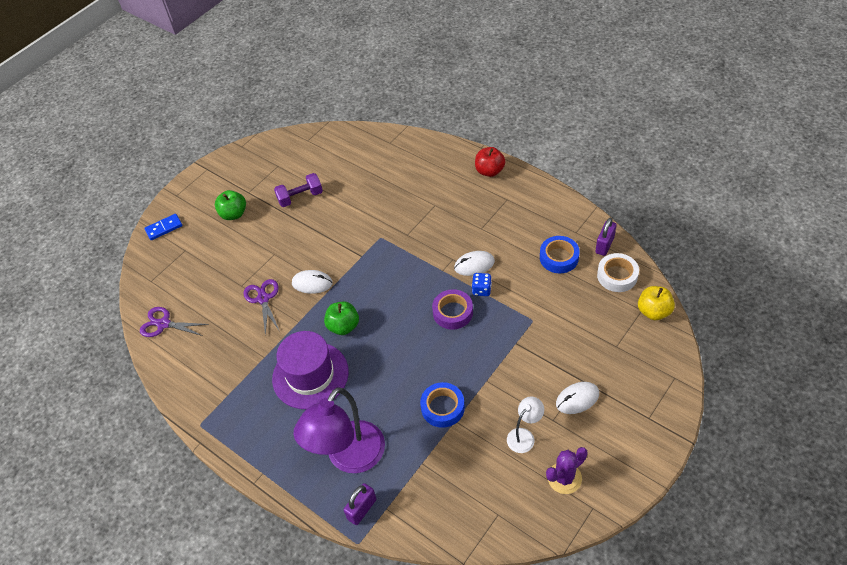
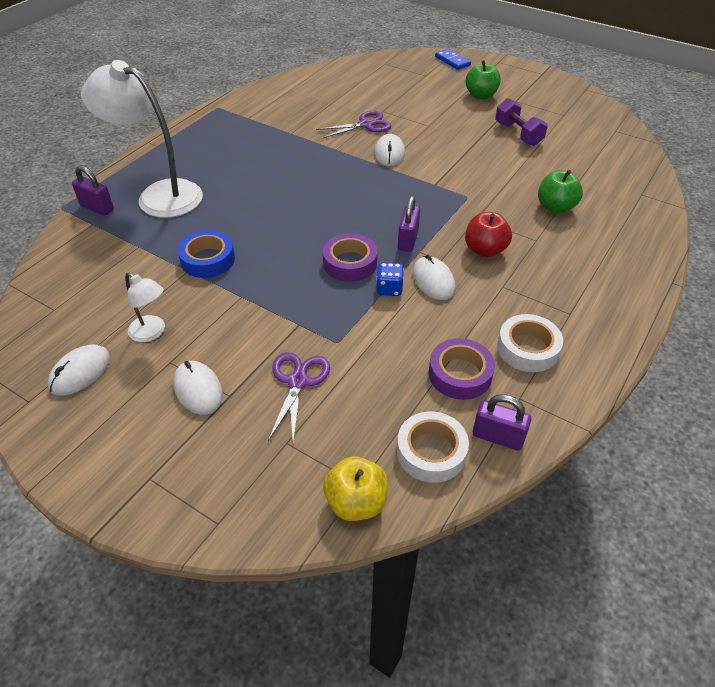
camera: 80 degrees right, 5 degrees down
purple scissors [140,307,209,337] -> purple scissors moved to [268,352,330,443]
purple hat [272,331,349,409] -> none
purple lamp [294,387,385,473] -> white lamp [81,60,203,218]
green apple [324,301,359,335] -> green apple moved to [538,170,583,213]
red apple [475,147,506,177] -> red apple moved to [465,212,512,257]
blue tape [540,236,580,273] -> purple tape [429,338,495,400]
purple cactus [546,447,588,494] -> white mouse [48,345,110,396]
none -> purple padlock [398,196,420,252]
none -> white tape [497,314,563,372]

